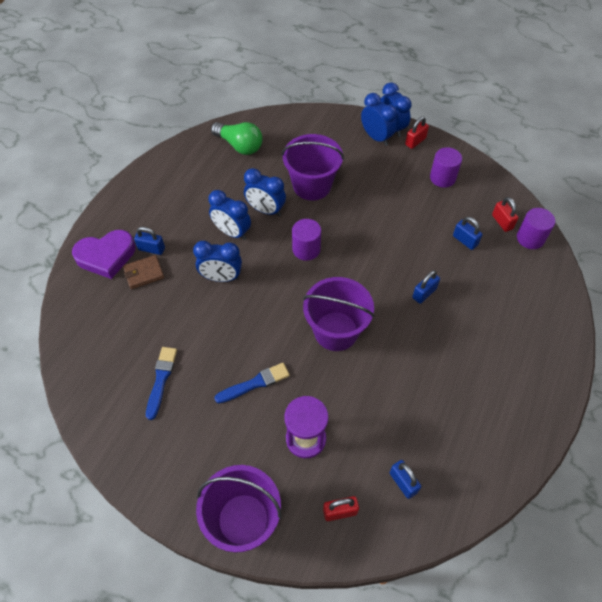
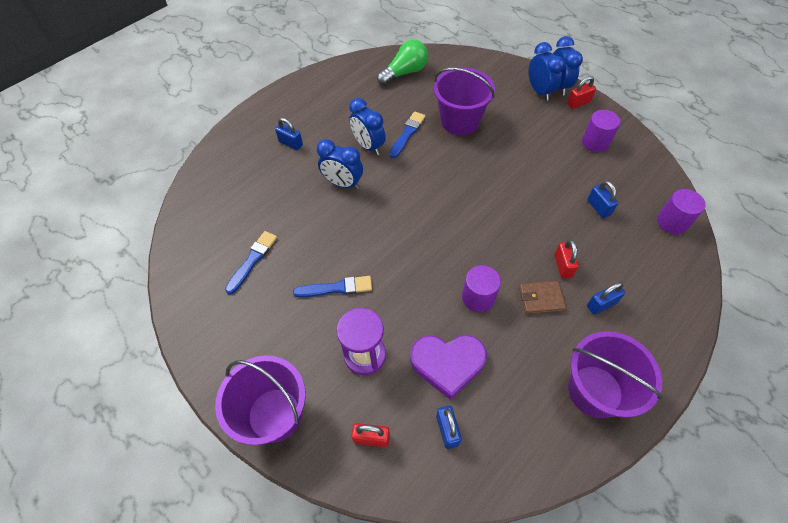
camera: 20 degrees right, 0 degrees up
purple heart [72,230,136,279] -> purple heart moved to [410,335,487,400]
brown wallet [123,255,164,289] -> brown wallet moved to [519,281,566,314]
green light bulb [211,122,262,155] -> green light bulb turned 90 degrees counterclockwise [377,40,428,85]
blue clock [244,168,286,216] -> blue brush [389,112,426,158]
purple cylinder [292,219,321,261] -> purple cylinder moved to [462,265,501,312]
purple bucket [303,277,374,351] -> purple bucket moved to [568,331,663,418]
blue padlock [412,270,440,304] -> blue padlock moved to [587,282,625,315]
red padlock [492,197,519,232] -> red padlock moved to [554,240,579,278]

